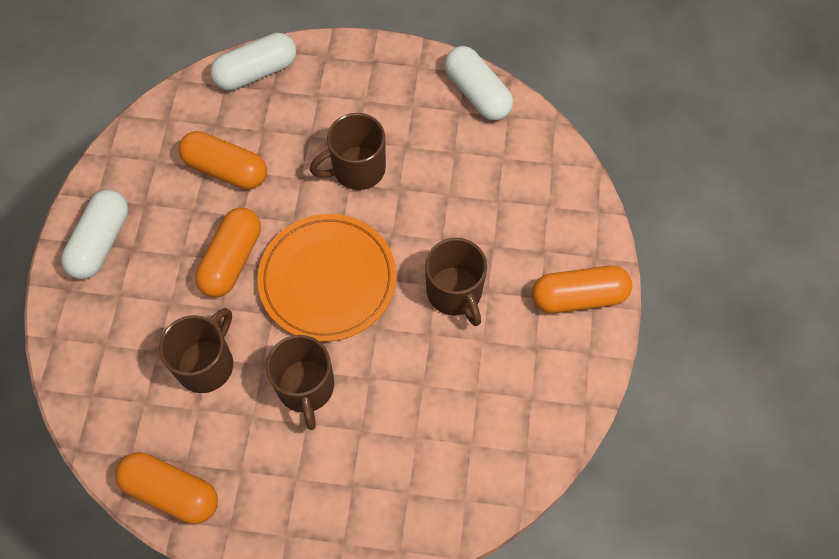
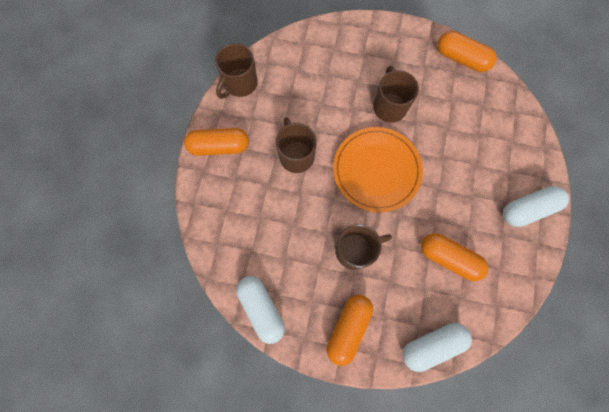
camera: 175 degrees left, 10 degrees up
white capsule [61,190,128,279] -> white capsule turned 45 degrees clockwise [503,186,569,227]
brown mug [159,308,233,393] -> brown mug moved to [215,43,258,99]
orange capsule [195,207,261,297] -> orange capsule moved to [327,295,373,366]

